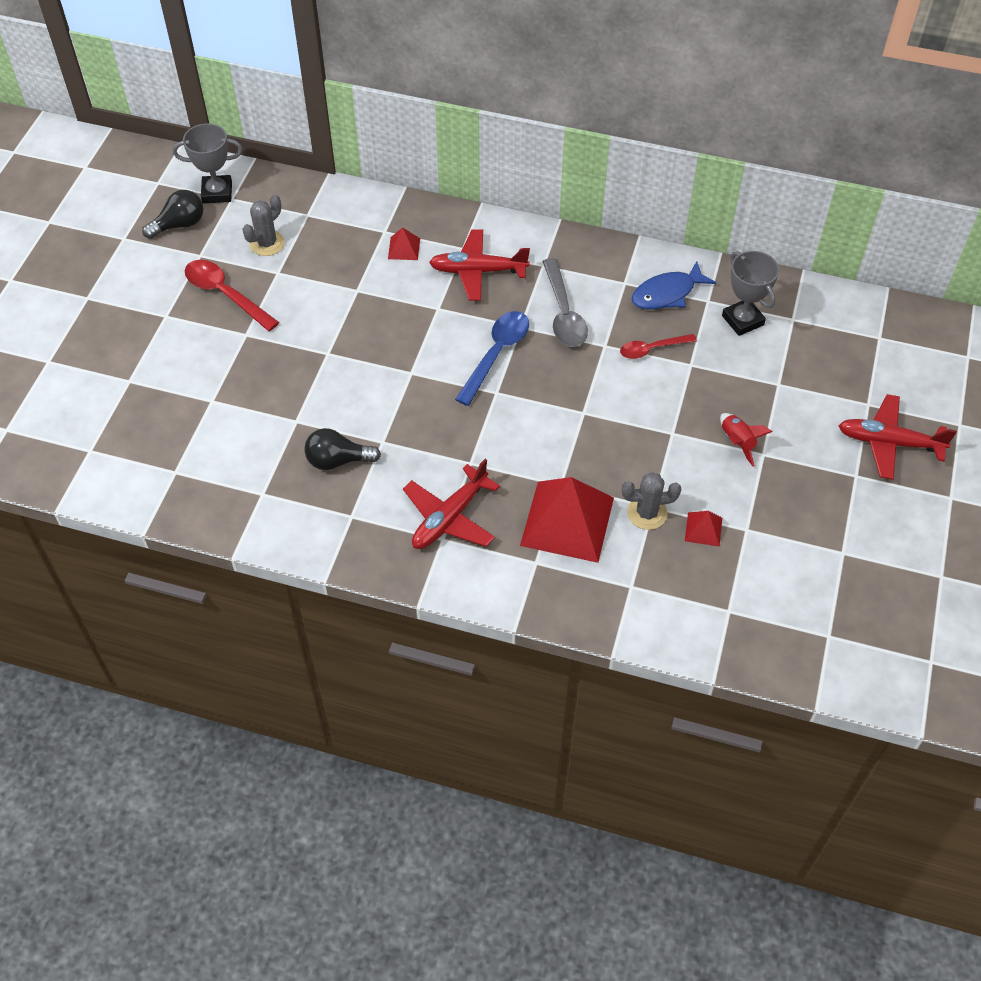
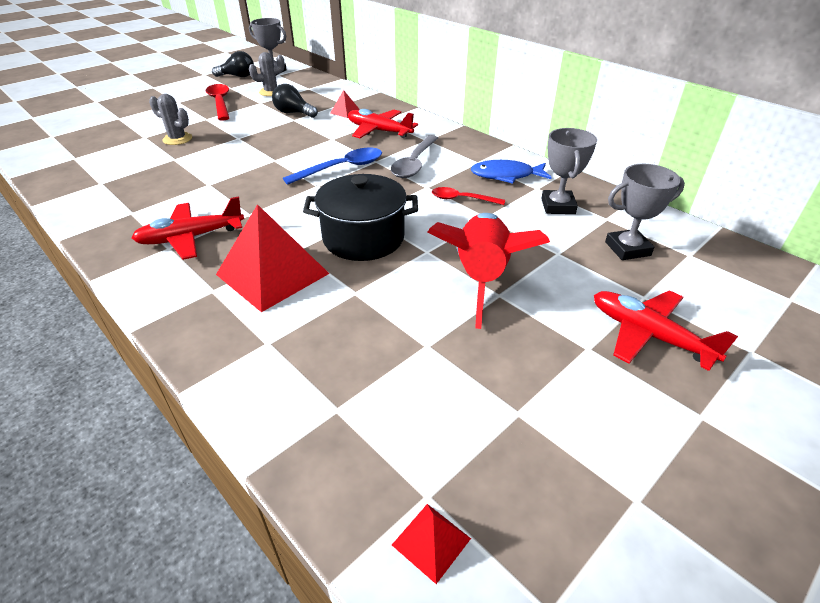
camera: 30 degrees right, 15 degrees down
black light bulb [305,428,381,470] -> black light bulb moved to [272,84,318,118]
grey cactus [622,472,681,530] -> grey cactus moved to [149,94,192,145]
red pyramid [685,511,722,547] -> red pyramid moved to [392,504,471,584]
red rocket [720,413,772,467] -> red rocket [427,213,550,329], size x2.26
none -> black pot [303,174,418,261]
none -> grey trophy [605,164,685,260]

